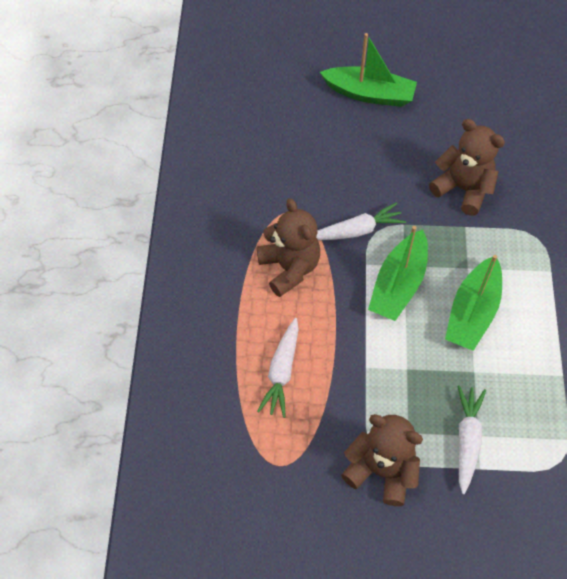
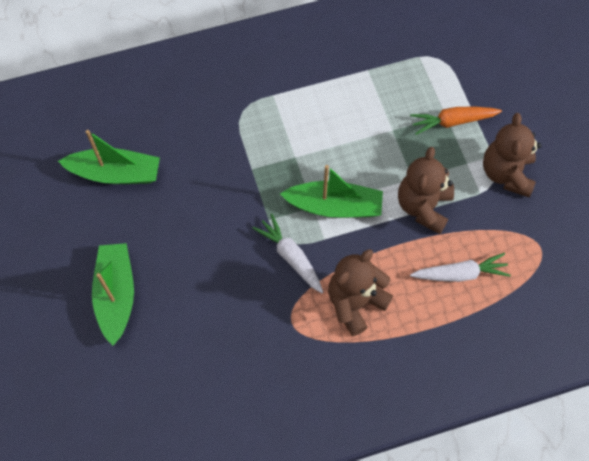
camera: 110 degrees left, 5 degrees up
brown teddy bear [429,119,505,216] -> brown teddy bear moved to [398,147,454,234]
green boat [445,255,502,351] -> green boat moved to [58,130,160,184]
white carrot [458,385,486,494] -> orange carrot [410,107,502,135]

